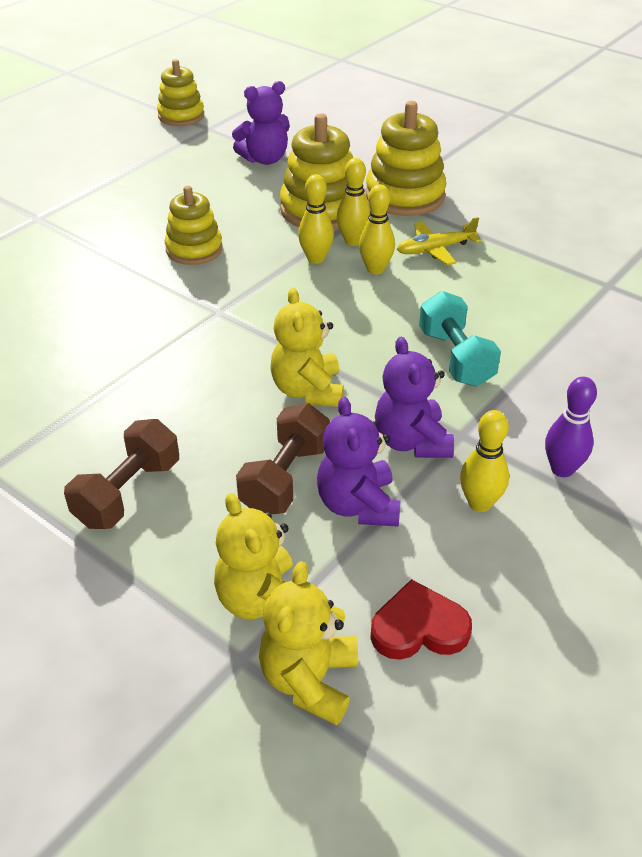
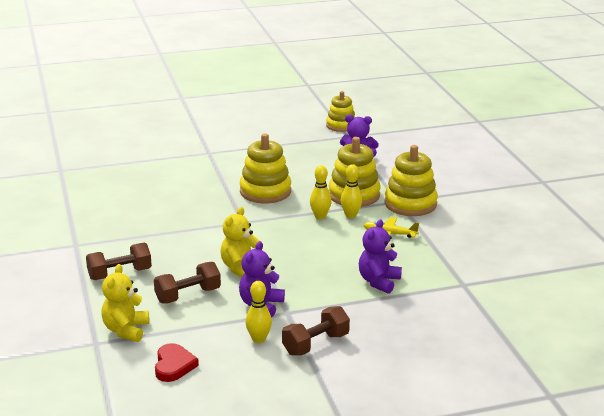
camera: 35 degrees right, 15 degrees down
yellow stacking toy [165,186,223,265] -> yellow stacking toy [240,133,291,203], size x1.51
yellow teddy bear [259,561,358,725] -> none
purple teddy bear [317,396,400,527] -> purple teddy bear moved to [359,219,402,294]
yellow bowling pin [359,184,395,274] -> none
red heart [370,579,472,660] -> red heart turned 60 degrees clockwise [155,343,199,382]
turquoise dumbbell [419,291,501,386] -> none
purple bowling pin [545,377,597,477] -> brown dumbbell [282,306,350,356]

